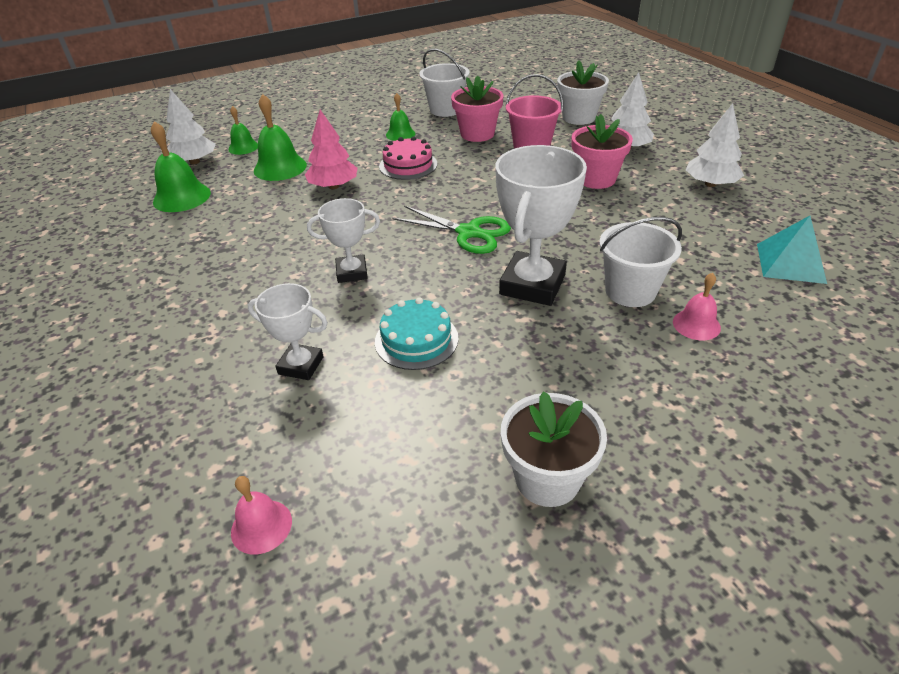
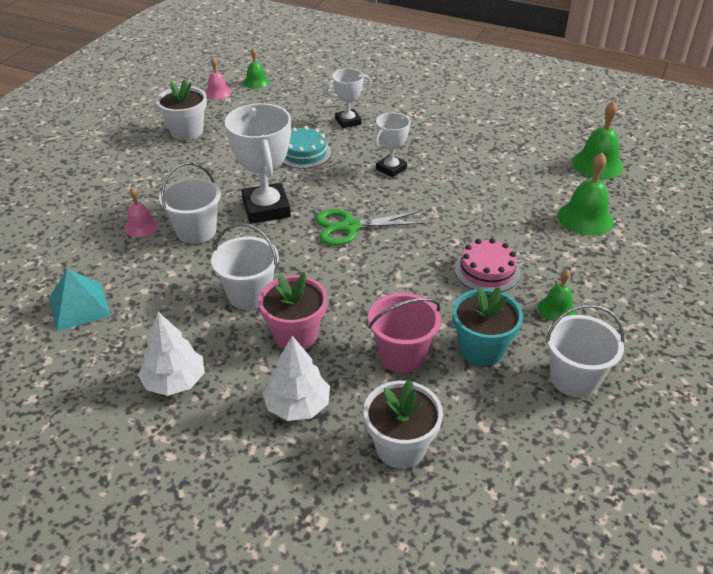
camera: 140 degrees right, 0 degrees up
white tree [166,89,216,165] -> none
green bell [229,106,258,155] -> green bell moved to [243,48,270,89]
pink bell [231,476,292,555] -> pink bell moved to [205,57,231,99]
pink tree [305,110,358,189] -> none
pink flower pot [451,76,504,142] -> turquoise flower pot [452,287,523,366]
none -> white bucket [211,223,279,310]

